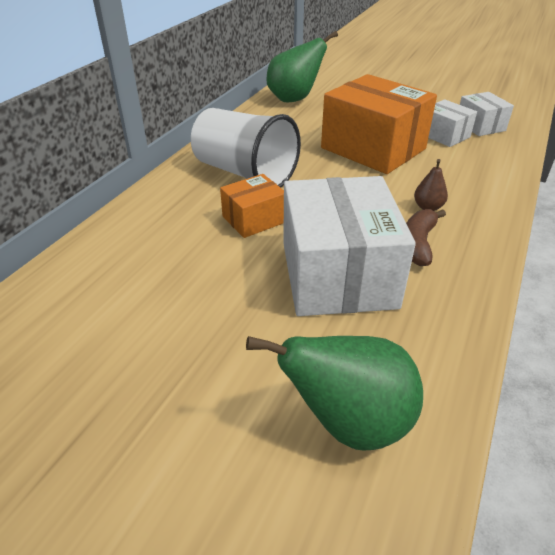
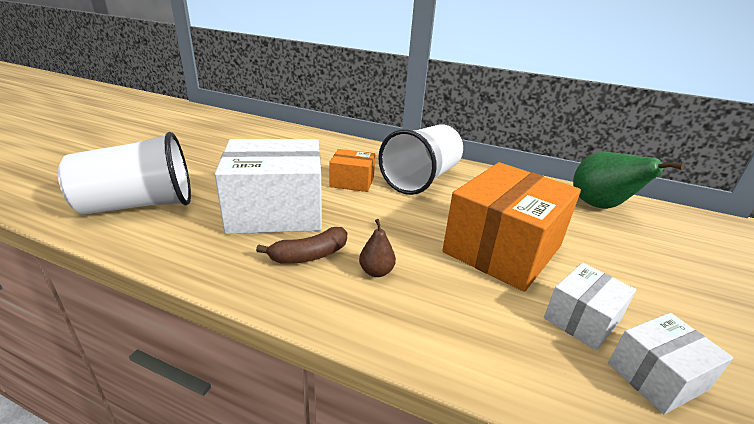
camera: 85 degrees right, 10 degrees down
orange box [220,174,284,238] -> orange box turned 45 degrees counterclockwise [329,149,375,192]
green pear [246,336,423,451] -> white cup [58,132,191,215]
brown banana [406,209,446,266] -> brown banana turned 135 degrees clockwise [256,227,347,264]

